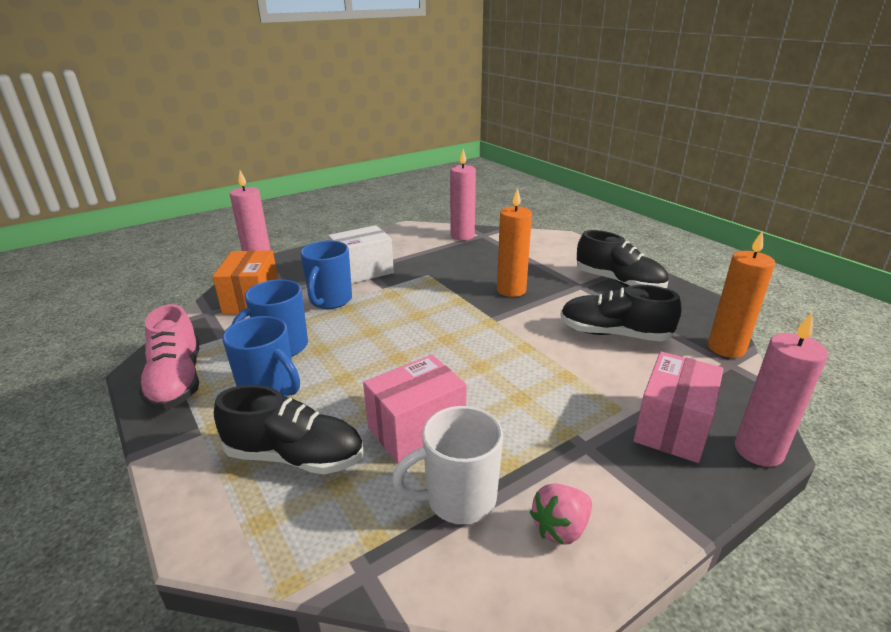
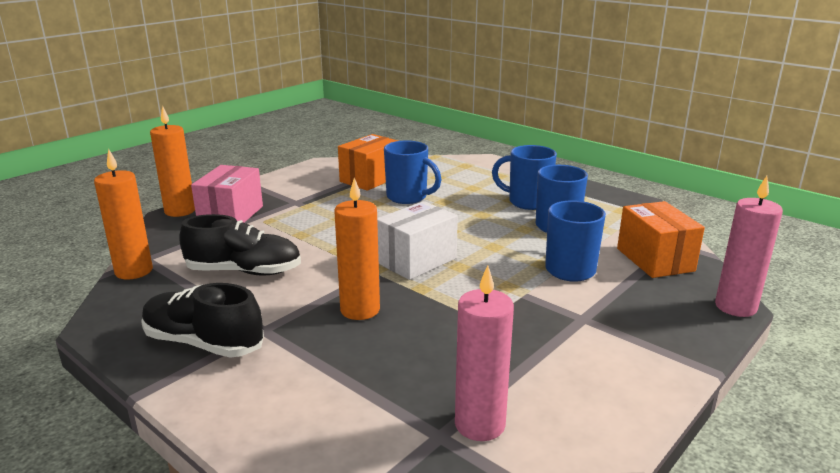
camera: 165 degrees right, 5 degrees down
pink shoe [139,304,199,410] -> none
black shoe [214,385,363,474] -> none
white box [328,225,394,284] -> white box moved to [377,201,458,280]
pink box [363,355,466,463] -> blue mug [384,141,442,204]
white mug [392,406,503,524] -> orange box [338,134,398,191]
pink strawberry [530,483,592,545] -> none
pink candle [735,313,828,467] -> orange candle [150,106,195,217]

